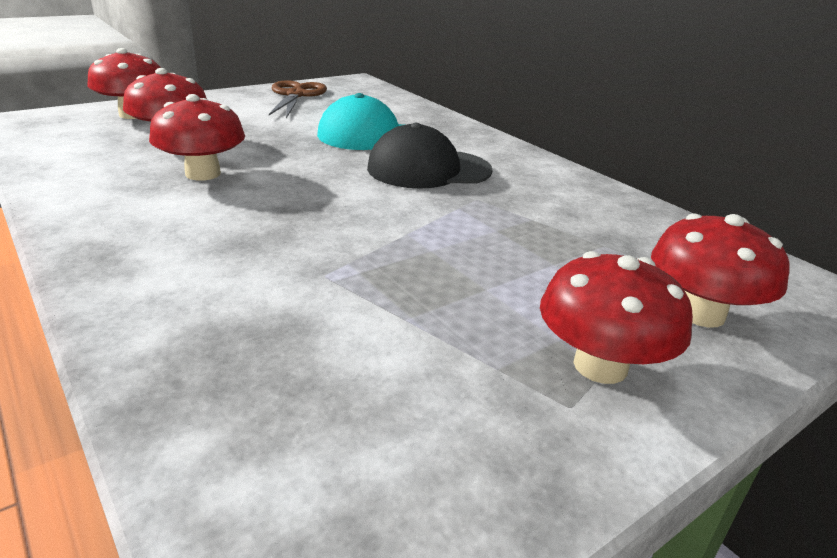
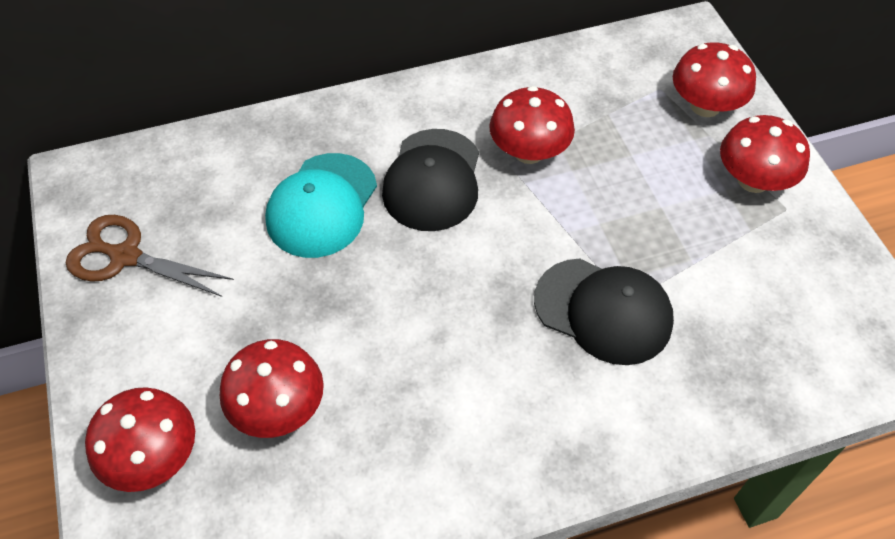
camera: 70 degrees left, 25 degrees up
red mushroom [149,94,245,181] -> red mushroom moved to [489,86,575,164]
none -> black cap [534,258,674,365]

